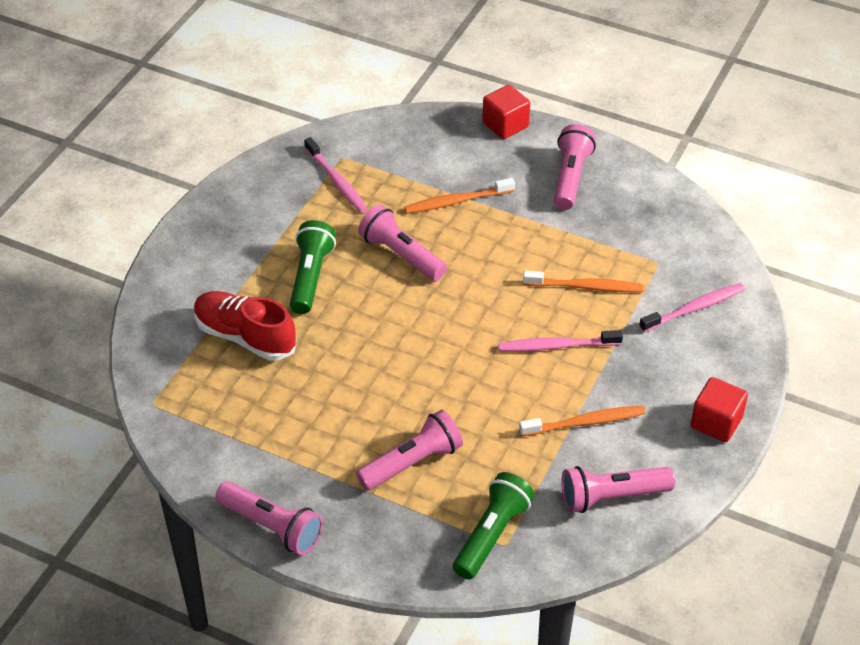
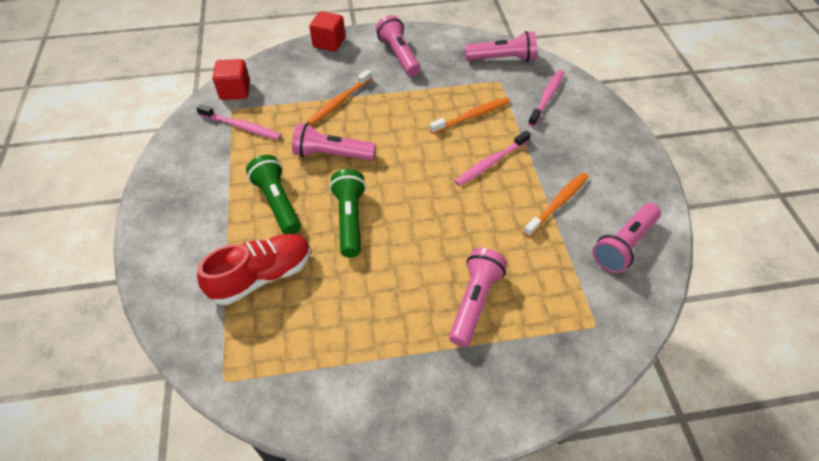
camera: 35 degrees left, 5 degrees up
red shoe [194,291,296,361] -> red shoe turned 150 degrees clockwise [197,234,311,305]
pink flashlight [215,481,323,555] -> pink flashlight moved to [465,31,537,62]
green flashlight [453,472,535,580] -> green flashlight moved to [330,169,366,257]
red cube [691,377,748,442] -> red cube moved to [213,59,250,100]

